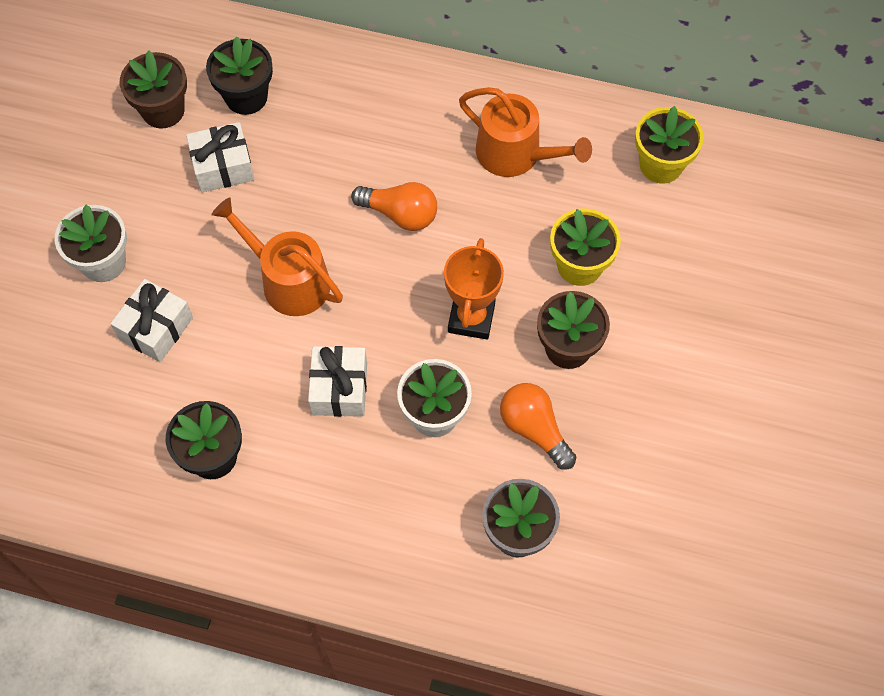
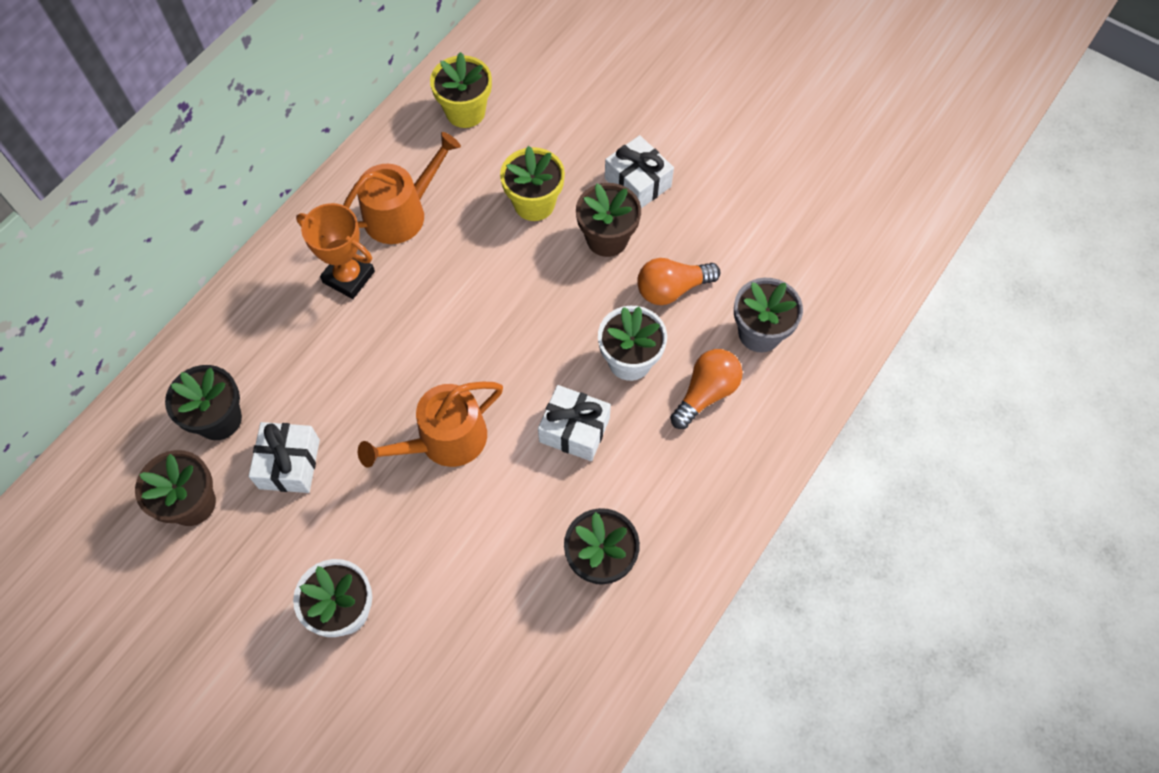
camera: 70 degrees left, 0 degrees up
white gift [111,279,193,362] -> white gift moved to [605,135,674,208]
orange light bulb [351,182,437,231] -> orange light bulb moved to [670,349,743,429]
orange trophy [444,238,504,340] -> orange trophy moved to [296,203,375,299]

